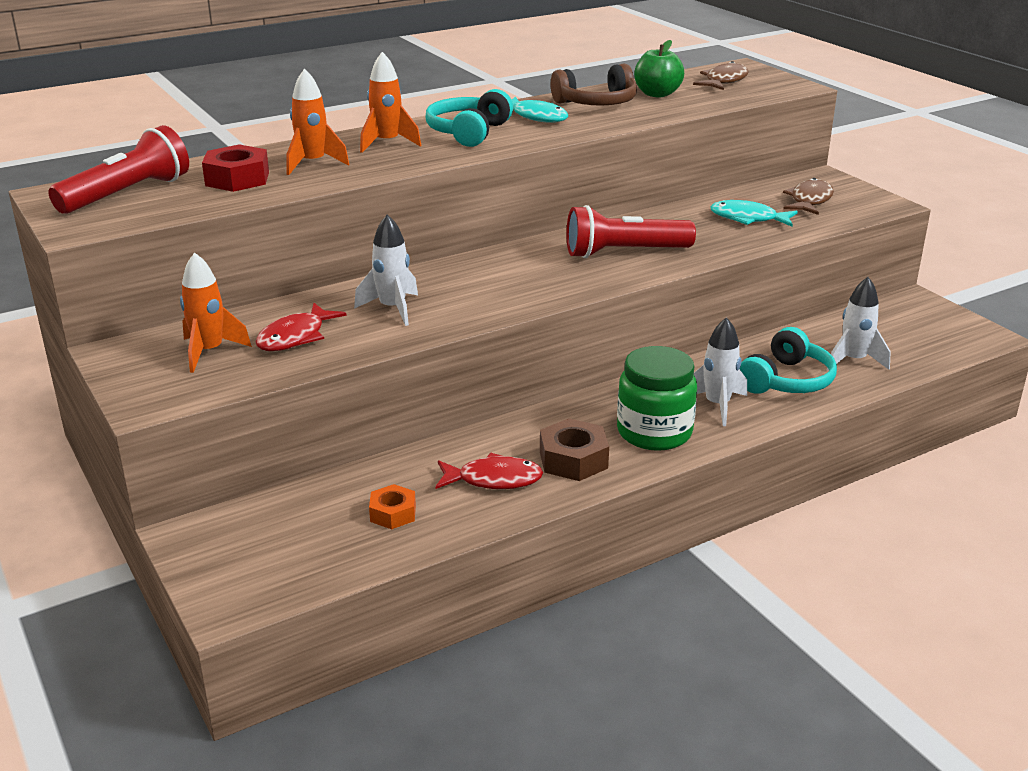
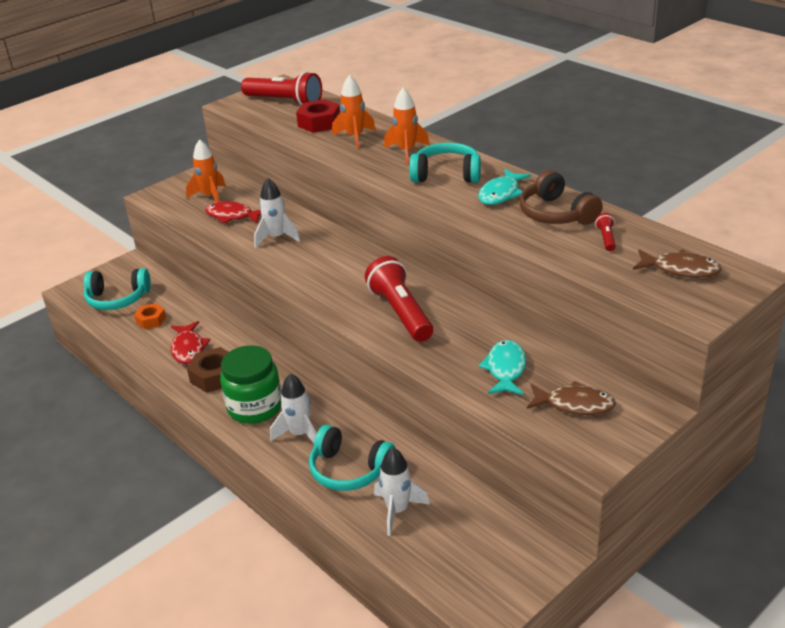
camera: 80 degrees right, 5 degrees up
green apple [634,40,684,98] -> red flashlight [595,213,616,251]
none -> turquoise headphones [84,268,151,310]

